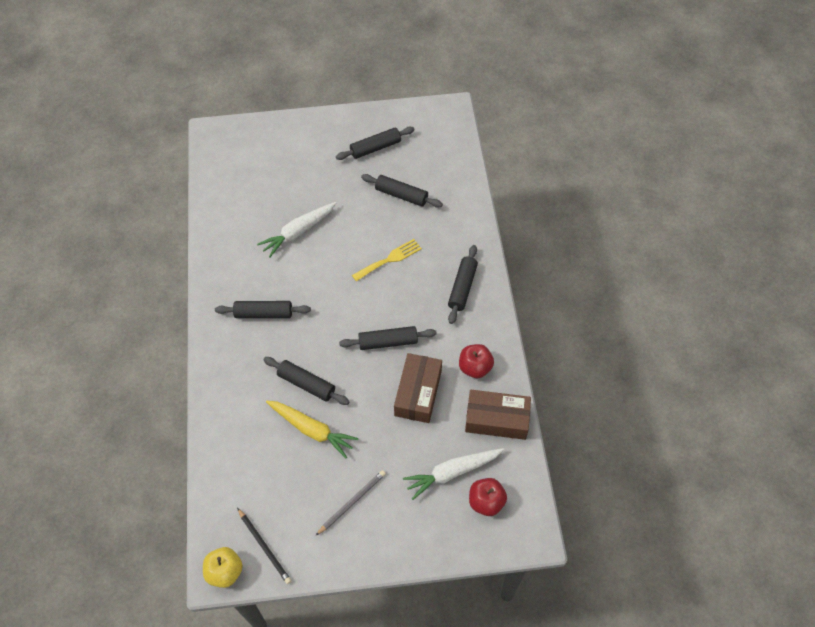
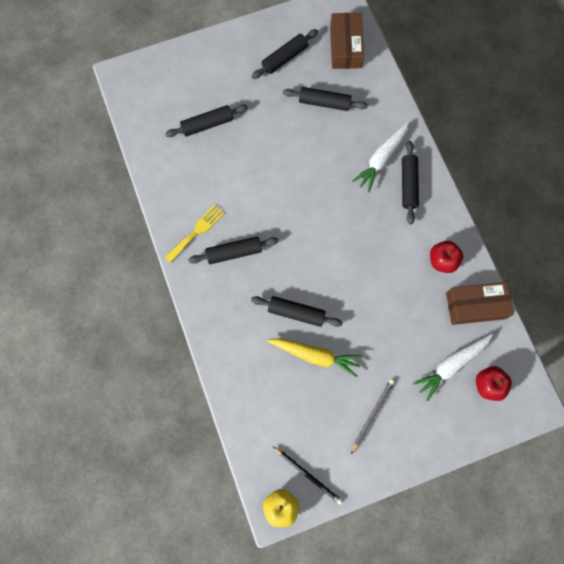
camera: 15 degrees left, 15 degrees up
white carrot [257,202,336,258] -> white carrot moved to [352,121,409,192]
black rolling pin [339,326,437,350] -> black rolling pin moved to [165,104,248,137]
yellow fork [352,239,422,282] -> yellow fork moved to [165,205,225,263]
brown box [394,353,442,423] -> brown box moved to [330,13,364,69]

